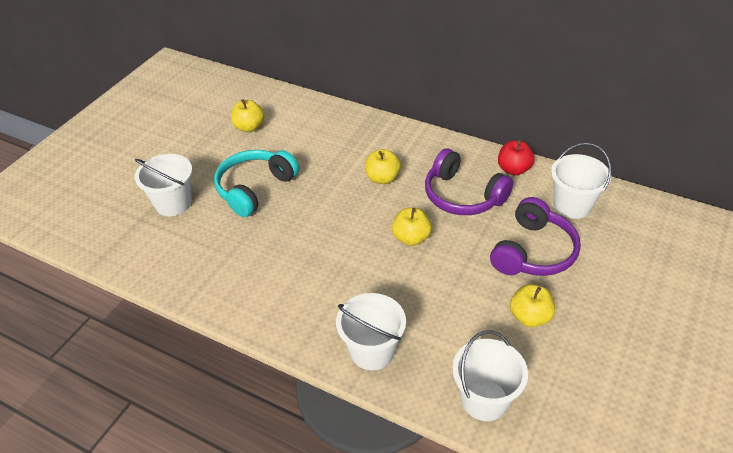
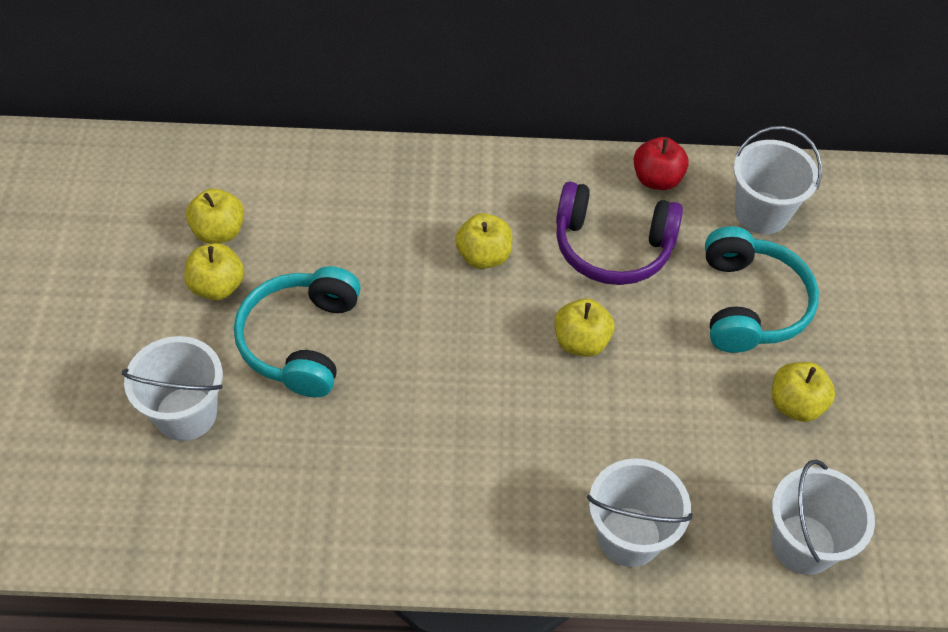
camera: 30 degrees left, 10 degrees up
purple headphones [490,197,581,276] -> turquoise headphones [705,226,819,353]
none -> yellow apple [184,243,244,300]

